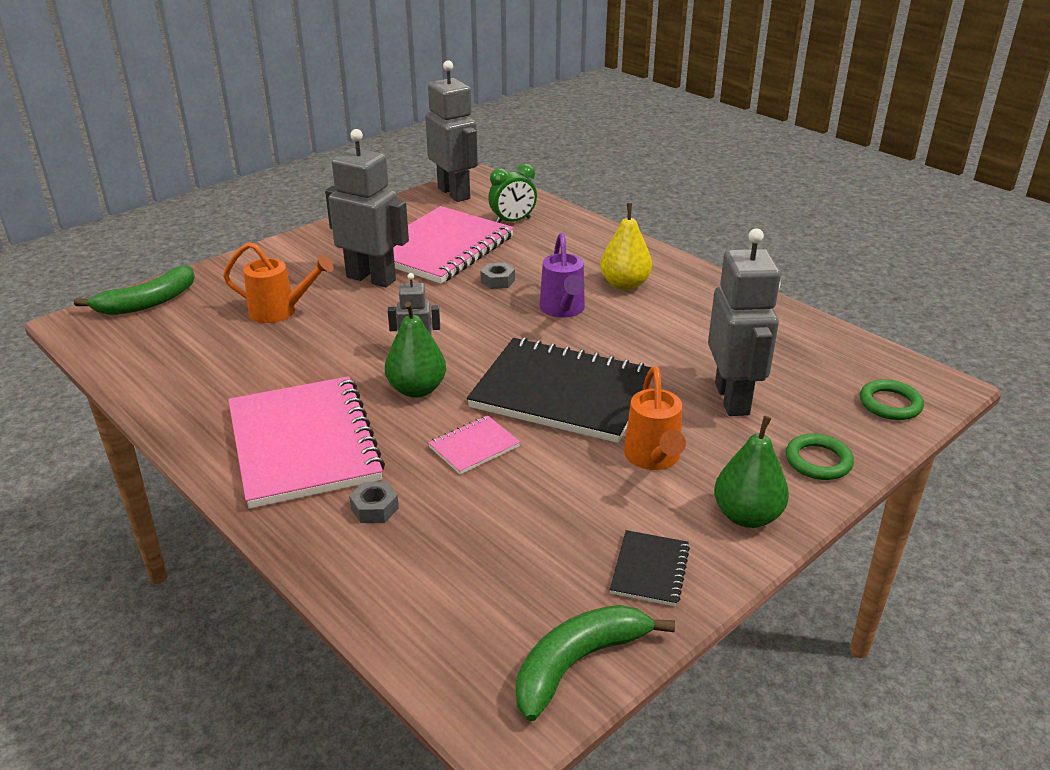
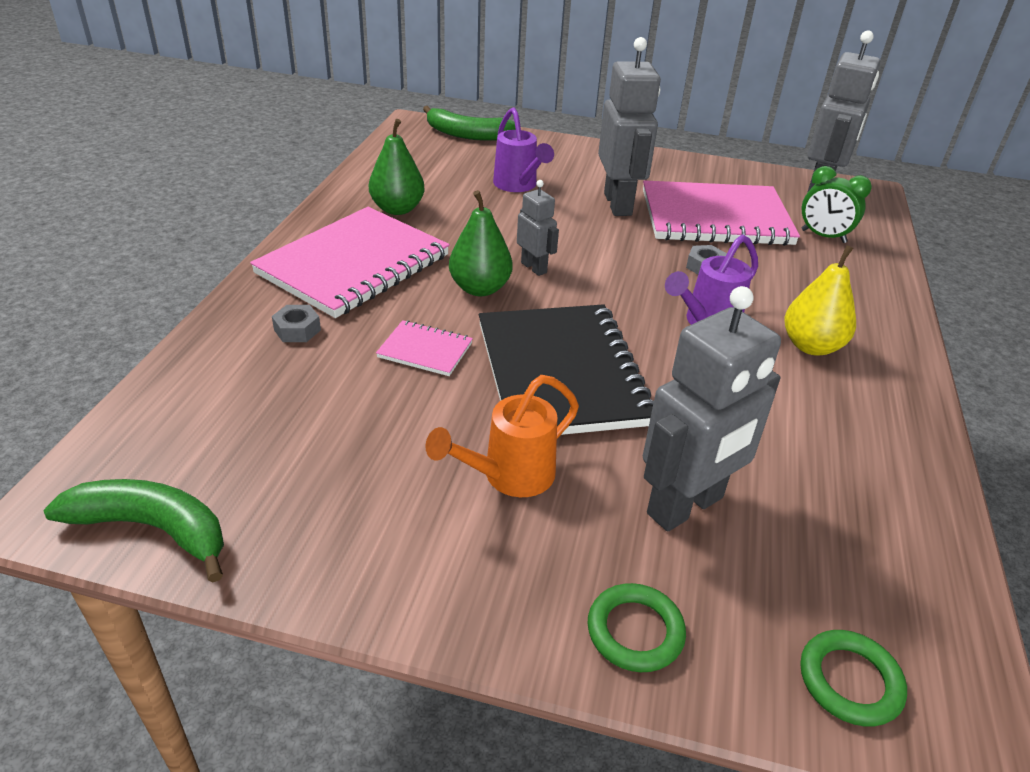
camera: 55 degrees right, 5 degrees up
orange watering can [223,242,333,323] -> purple watering can [493,107,554,192]
black notebook [610,530,690,606] -> none
green pear [714,416,789,528] -> green pear moved to [369,119,425,215]

